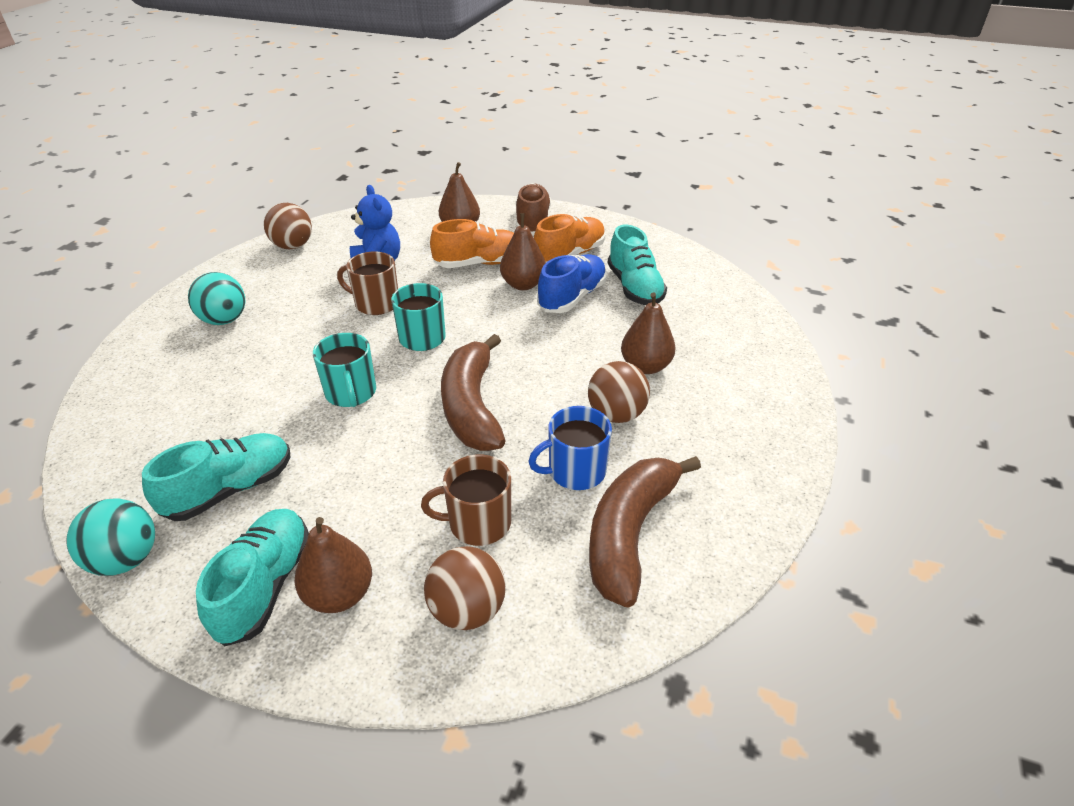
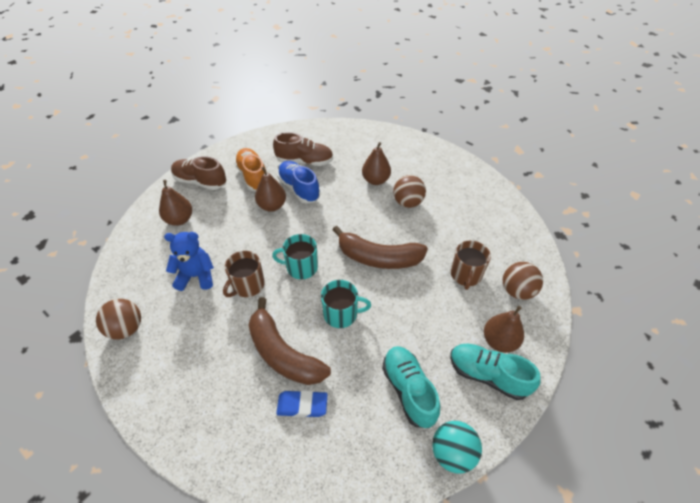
camera: 70 degrees left, 10 degrees up
turquoise ball [188,272,245,325] -> none
orange shoe [430,219,514,268] -> none
blue mug [528,406,612,490] -> none
brown banana [589,456,701,608] -> brown banana moved to [249,297,331,385]
turquoise shoe [608,225,667,305] -> brown shoe [273,132,333,166]
none -> blue eraser [276,390,328,417]

